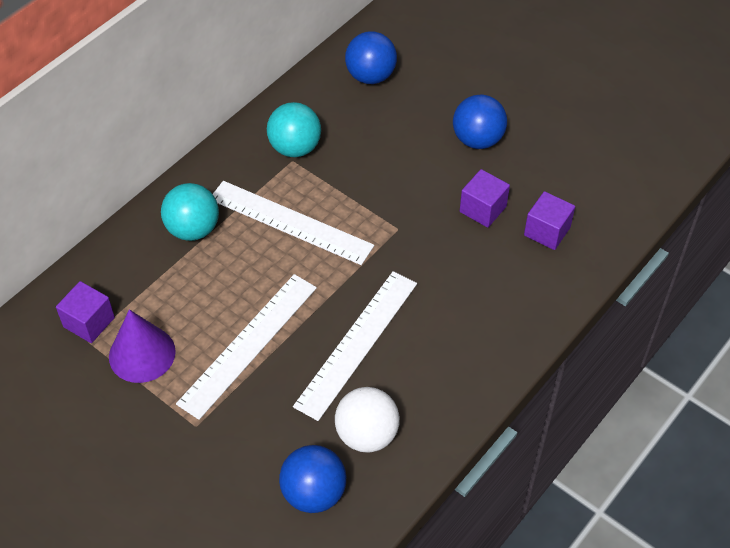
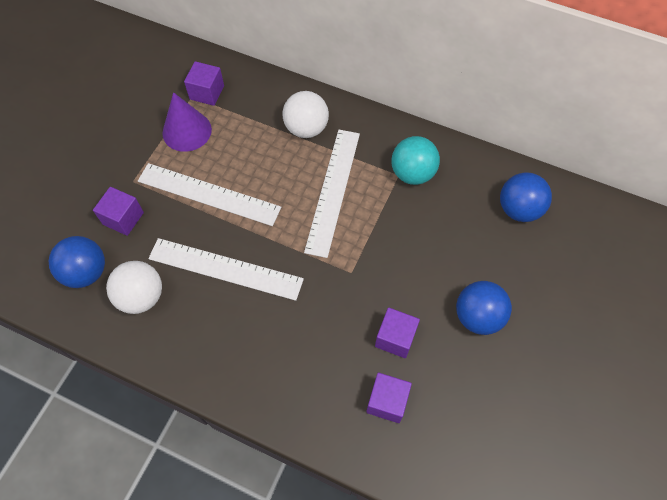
camera: 75 degrees right, 10 degrees up
turquoise ball [161,183,219,241] -> white ball [283,91,329,138]
none -> purple cube [93,187,144,236]

